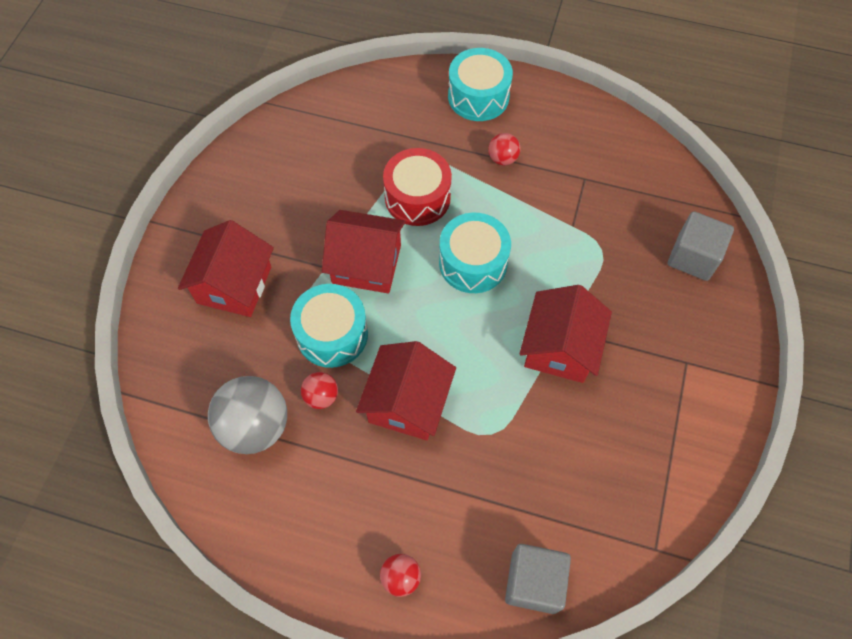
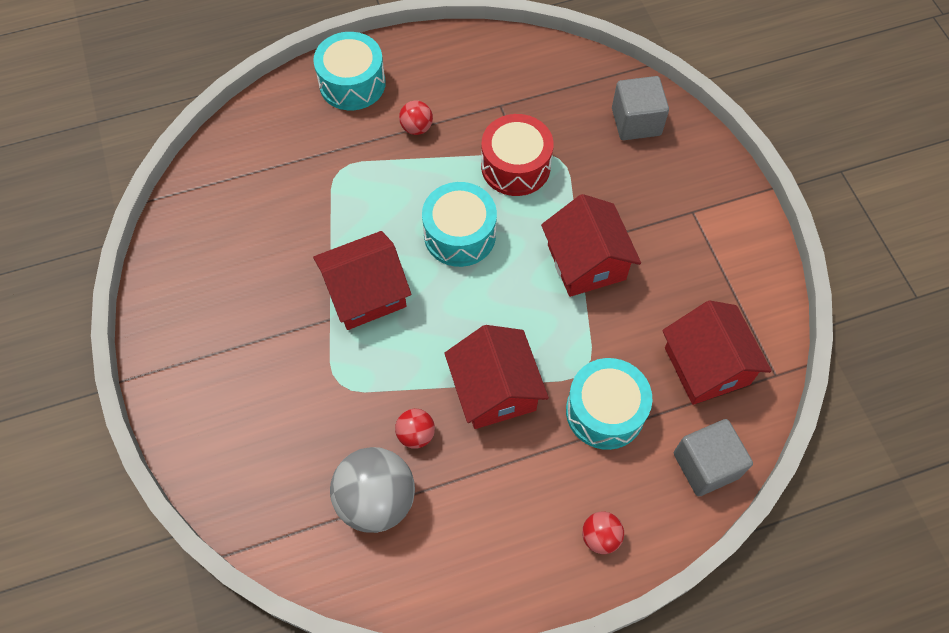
camera: 35 degrees left, 0 degrees up
red house [178,220,274,317] -> red house moved to [662,300,772,405]
turquoise drum [290,284,368,368] -> turquoise drum moved to [566,358,652,450]
red drum [383,148,452,226] -> red drum moved to [481,114,553,196]

